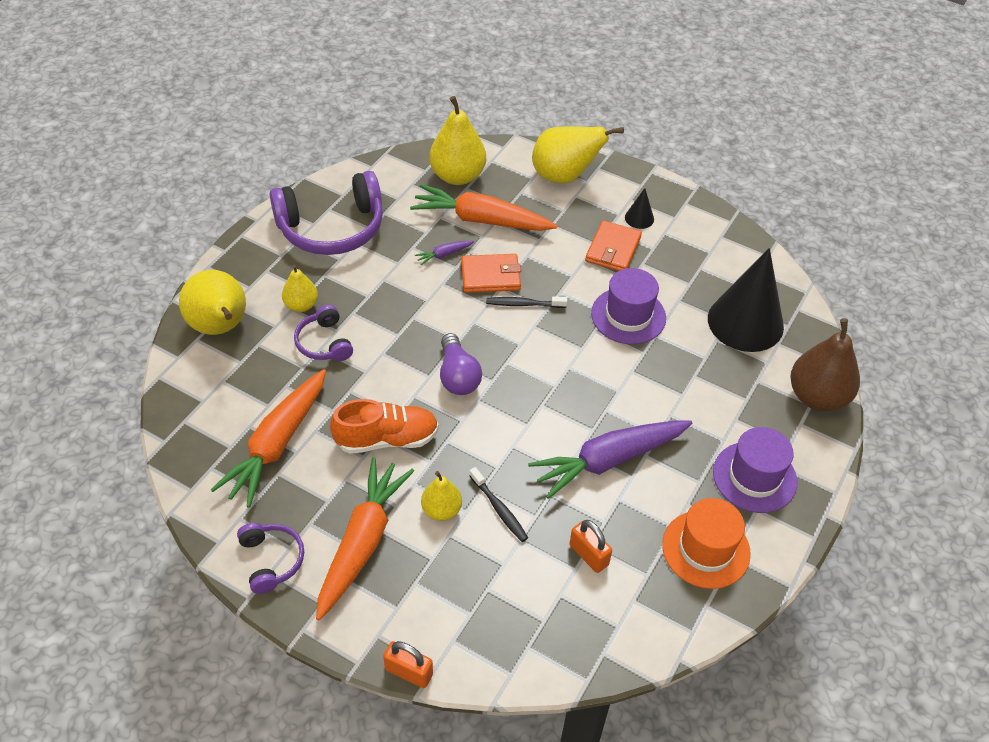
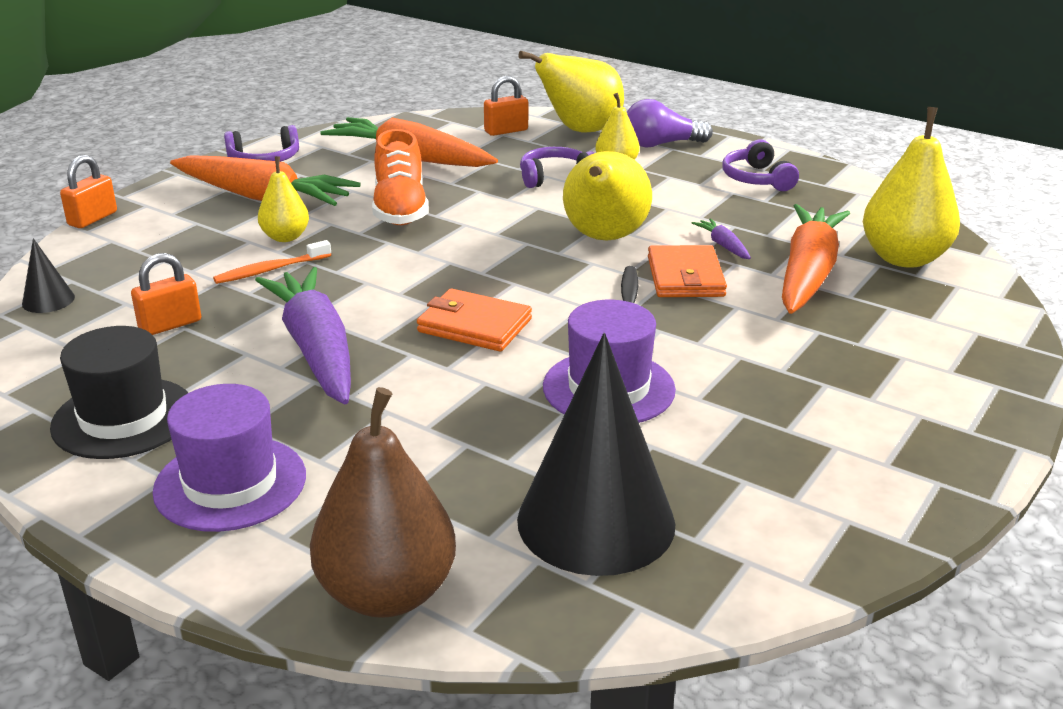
camera: 95 degrees right, 20 degrees down
purple headphones [270,171,383,255] -> purple headphones [722,139,799,191], size x0.51
purple light bulb [440,333,482,395] -> purple light bulb moved to [627,99,713,147]
black toothbrush [469,467,528,542] -> orange toothbrush [213,240,331,284]
yellow pear [532,126,624,184] -> yellow pear moved to [563,151,652,240]
orange wallet [585,220,642,271] -> orange wallet moved to [417,289,532,352]
black cone [625,188,654,229] -> black cone moved to [22,238,75,313]
orange hat [662,498,751,589] -> black hat [50,326,188,459]
none -> orange padlock [484,76,528,136]

